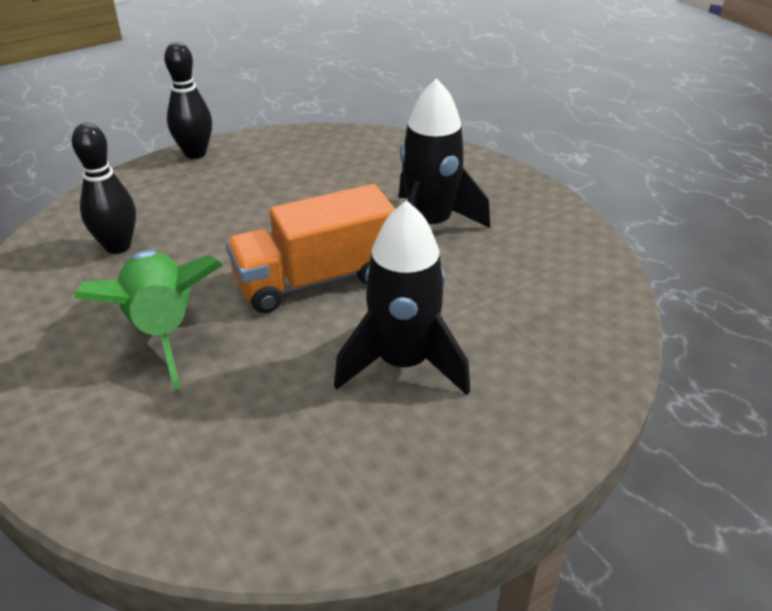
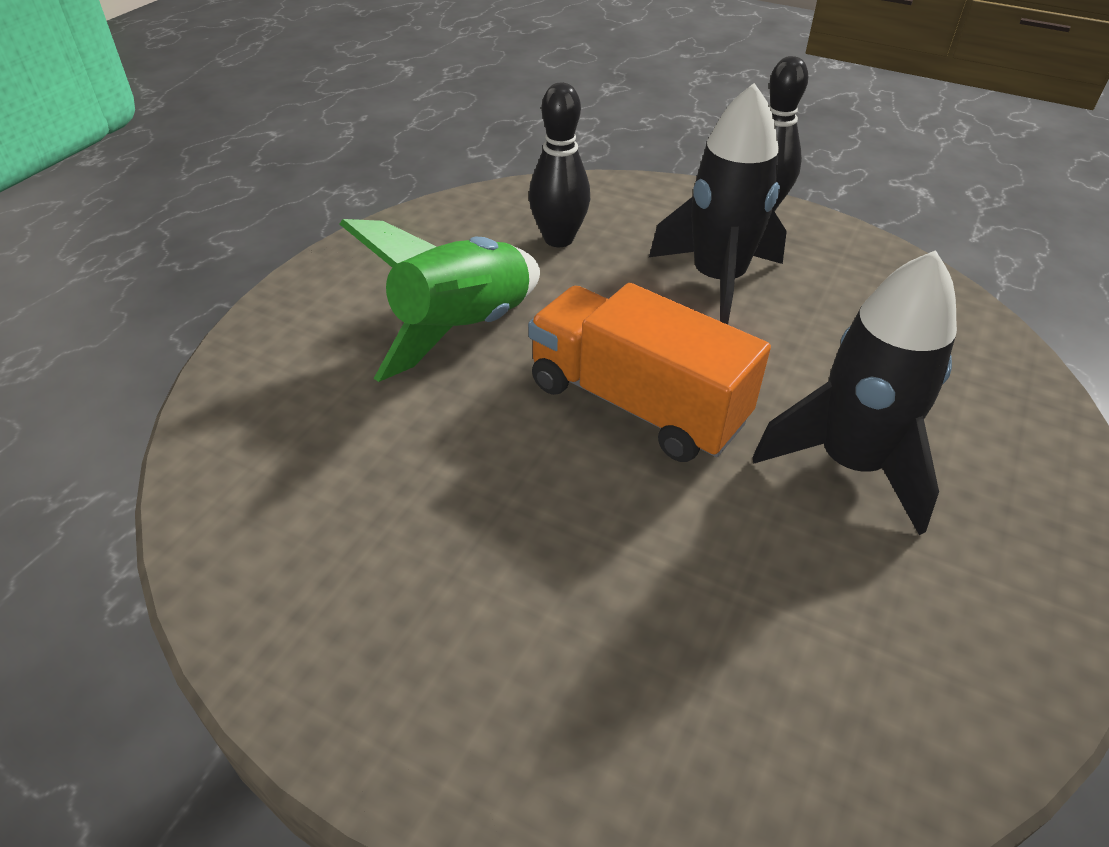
camera: 60 degrees right, 5 degrees up
black rocket [334,200,470,395] -> black rocket moved to [649,83,787,325]

